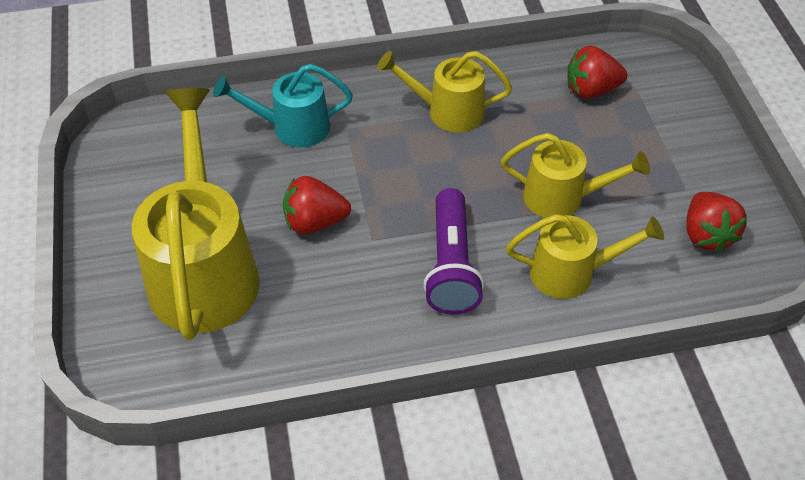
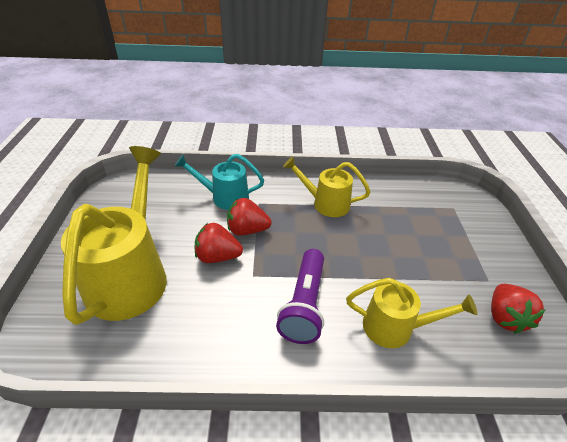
camera: 10 degrees right, 10 degrees down
yellow watering can [501,133,650,218] -> none
red strawberry [567,46,627,99] -> red strawberry moved to [227,198,271,236]

